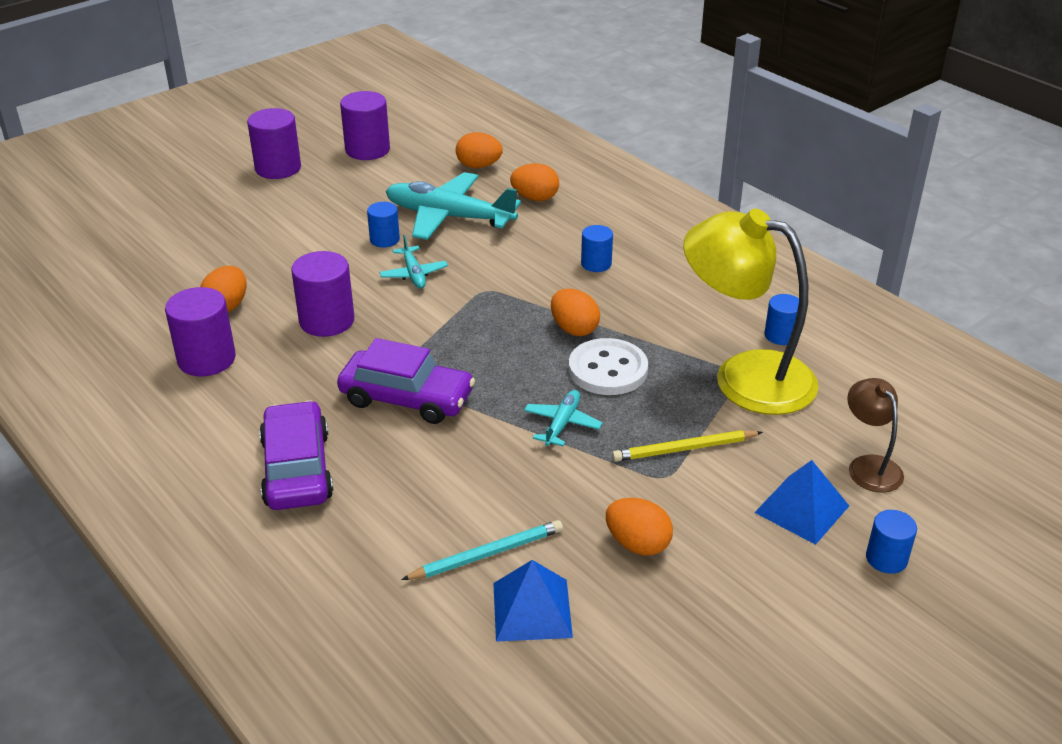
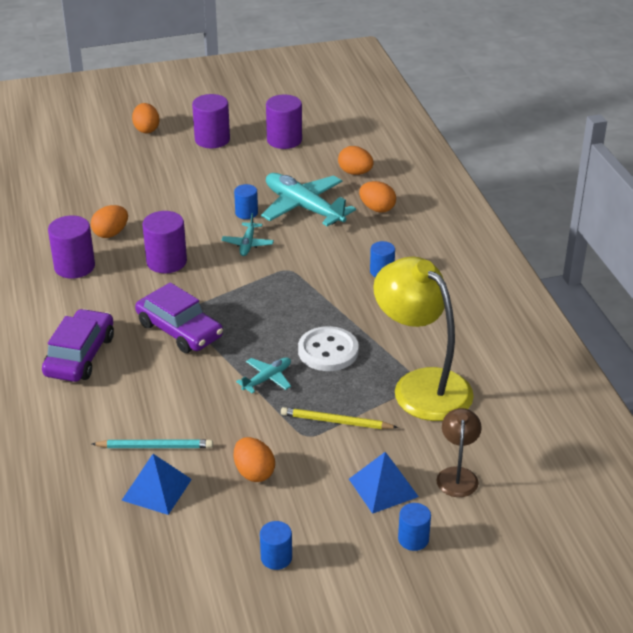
camera: 25 degrees right, 0 degrees up
orange egg [551,289,600,336] -> orange egg moved to [132,103,160,133]
blue cylinder [764,294,799,345] -> blue cylinder moved to [260,521,292,570]

